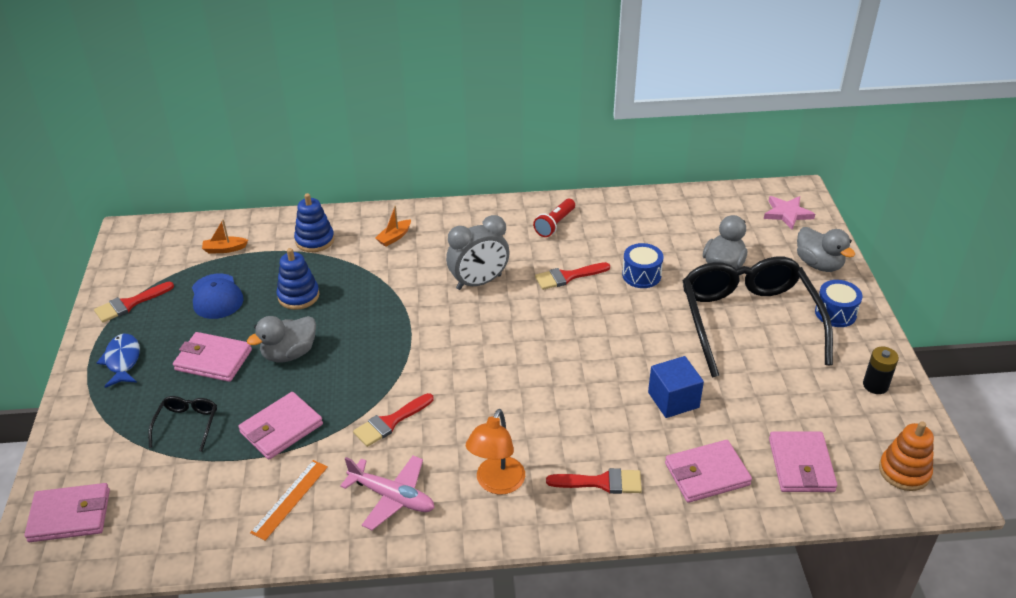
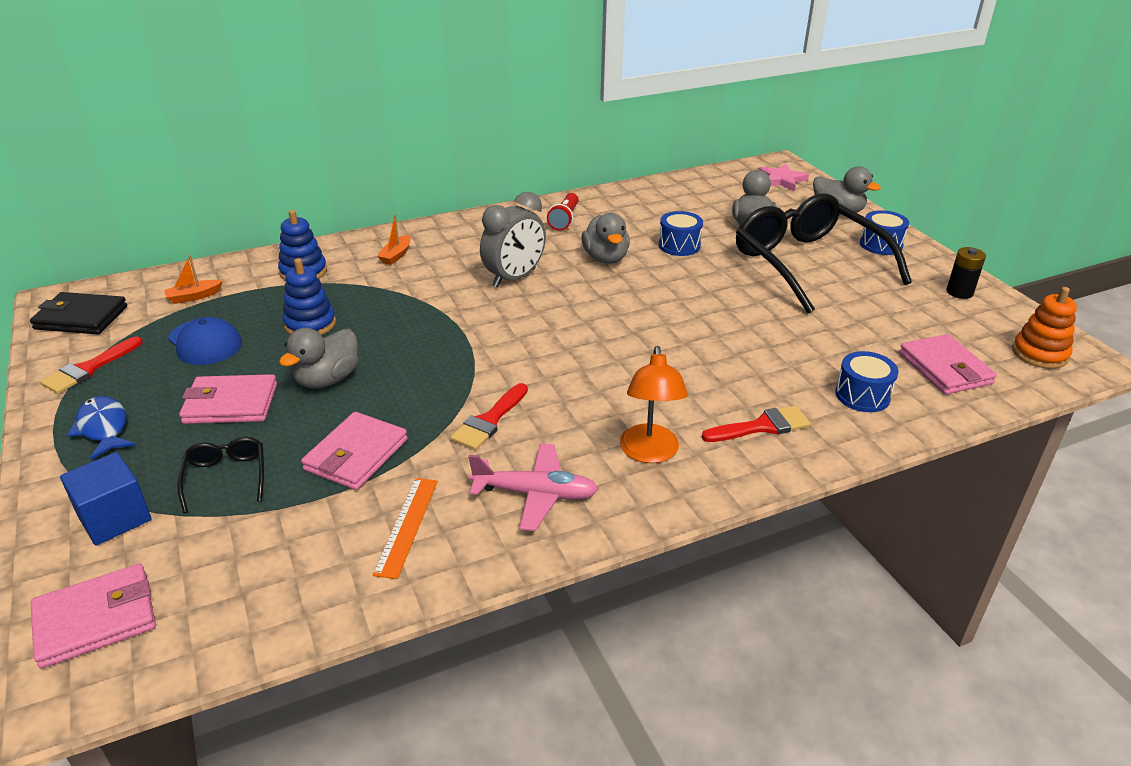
camera: 20 degrees left, 5 degrees down
red brush [535,262,610,290] -> grey duck [581,213,630,264]
blue cube [648,356,704,418] -> blue cube moved to [60,452,152,546]
pink wallet [665,440,752,503] -> blue drum [835,351,899,412]
none -> black wallet [30,292,127,334]

